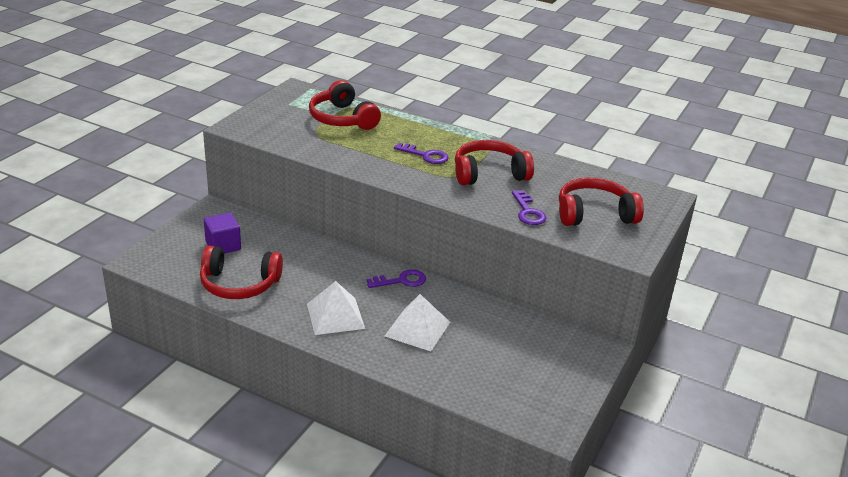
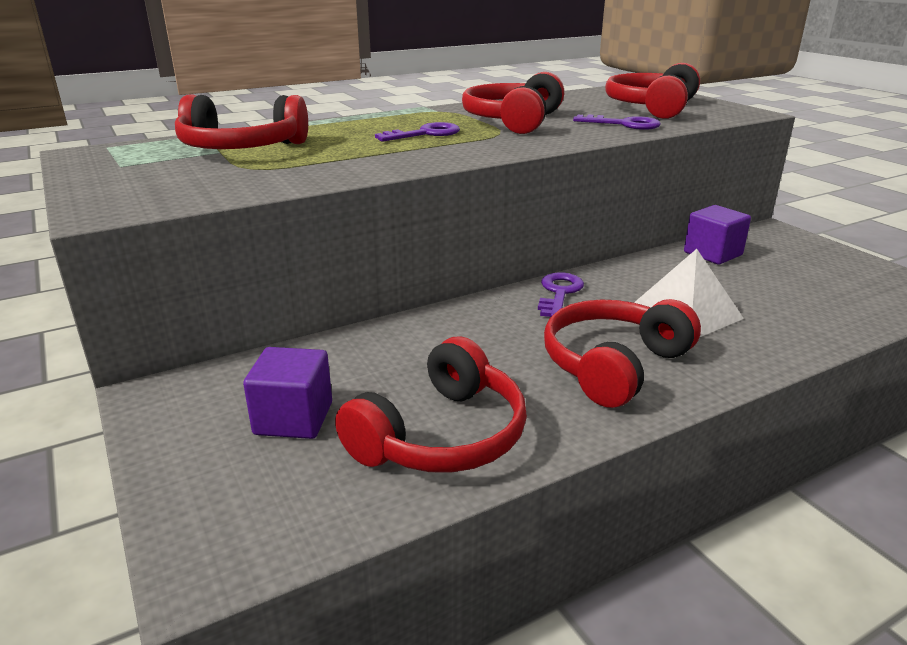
camera: 55 degrees left, 5 degrees down
white pyramid [307,281,365,335] -> red headphones [544,299,701,408]
none -> purple cube [684,205,751,264]

